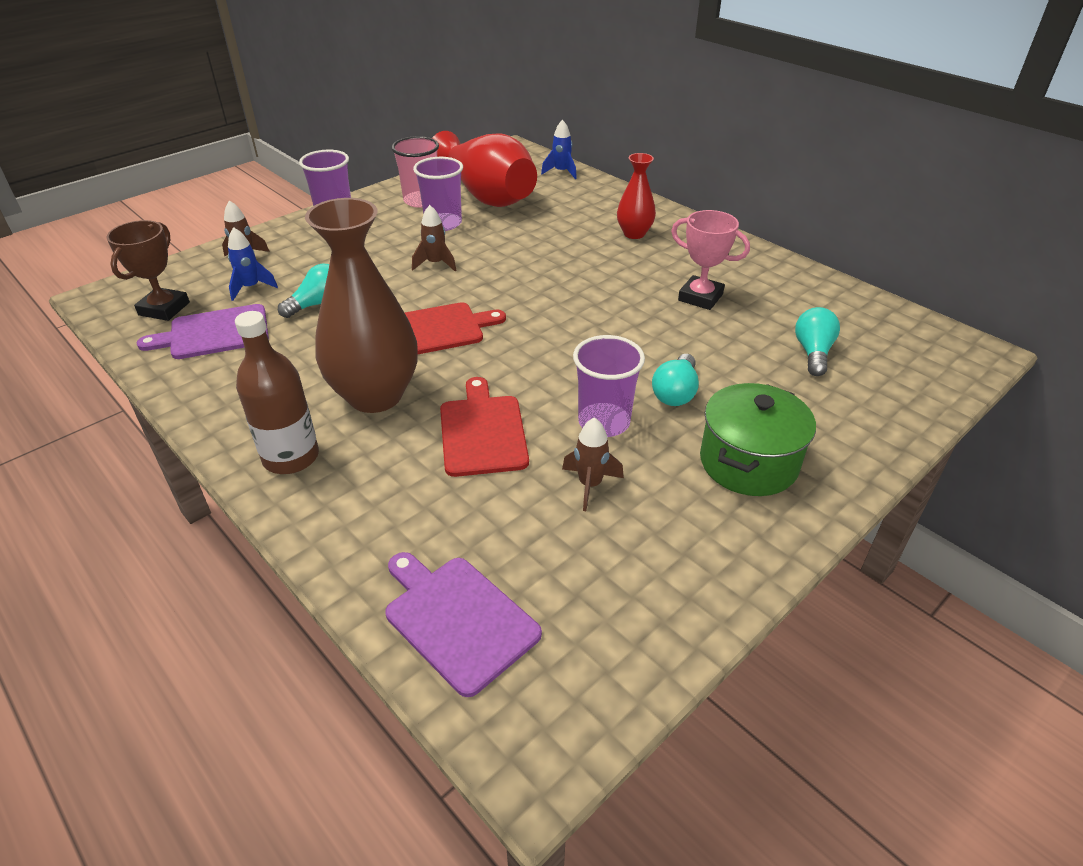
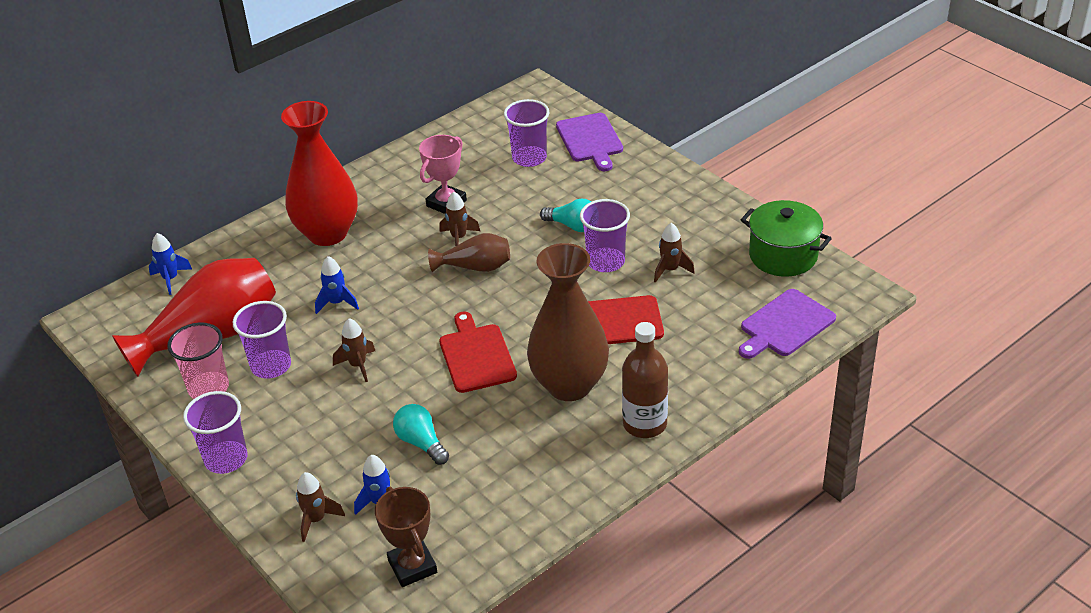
camera: 85 degrees left, 0 degrees up
brown trophy [106,220,190,321] -> brown trophy turned 45 degrees clockwise [375,487,437,587]
purple cutting board [137,304,269,359] -> purple cutting board moved to [556,113,623,171]
red vase [617,153,656,239] -> red vase [281,101,358,246], size x1.90
green pot [700,383,816,496] -> green pot moved to [741,200,832,277]
turquoise light bulb [795,307,840,376] -> purple cup [504,99,549,167]
none -> blue rocket [315,256,359,314]
none -> brown vase [428,233,510,272]
none -> brown rocket [440,192,480,246]

